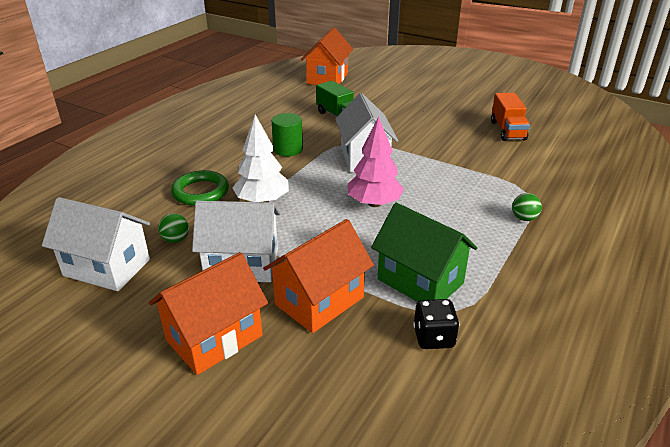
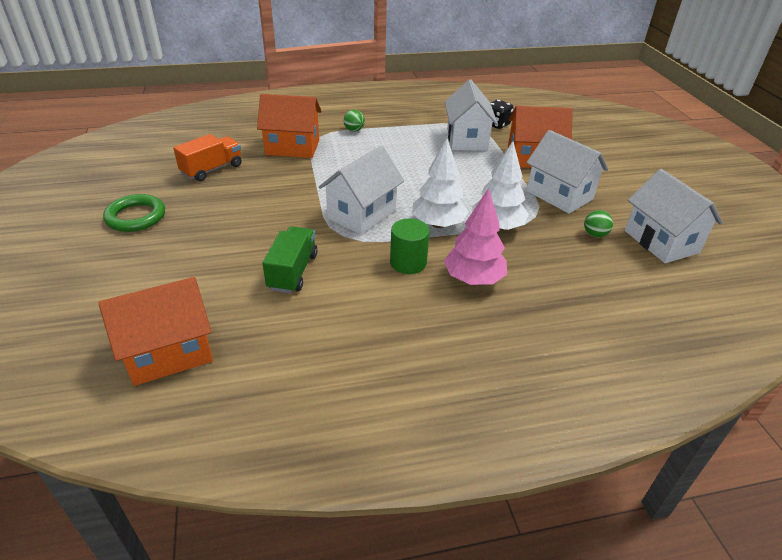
camera: 135 degrees left, 5 degrees up
orange house [149,252,268,375] -> orange house moved to [257,94,322,158]
green ring [171,170,229,206] -> green ring moved to [103,194,165,232]
pink tree [348,116,404,207] -> pink tree moved to [444,188,507,285]
green house [371,203,477,302] -> white house [445,79,498,151]
none -> white tree [412,139,468,228]

